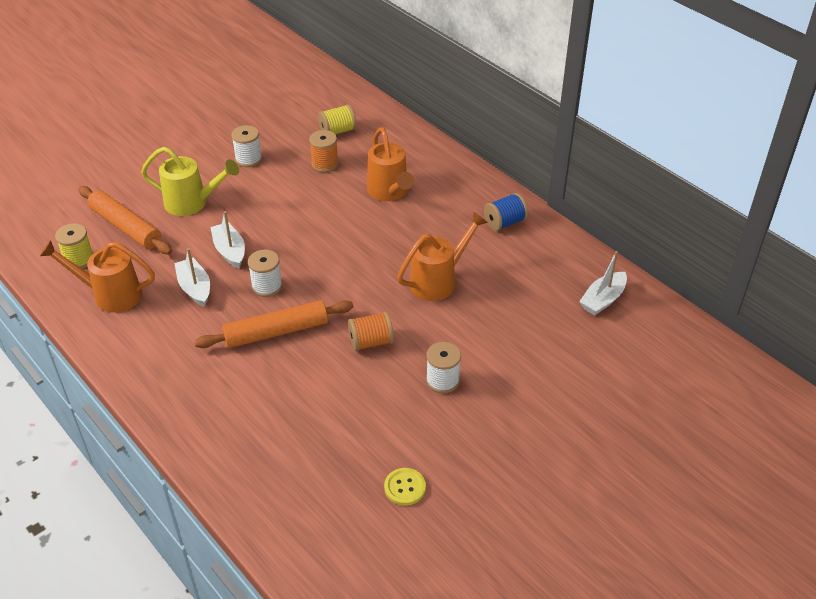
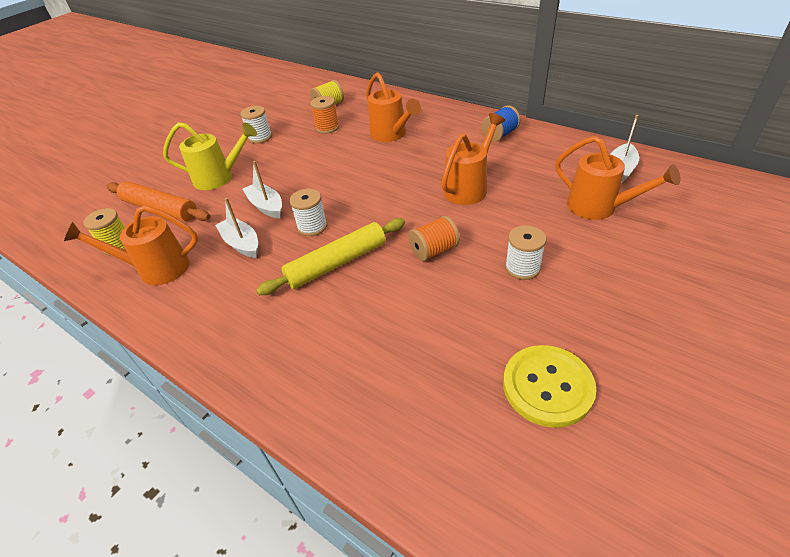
camera: 10 degrees left, 0 degrees up
orange rolling pin [194,300,353,348] -> yellow rolling pin [256,218,405,295]
yellow button [384,468,426,506] -> yellow button [503,345,596,428], size x1.81
none -> orange watering can [555,136,681,220]

